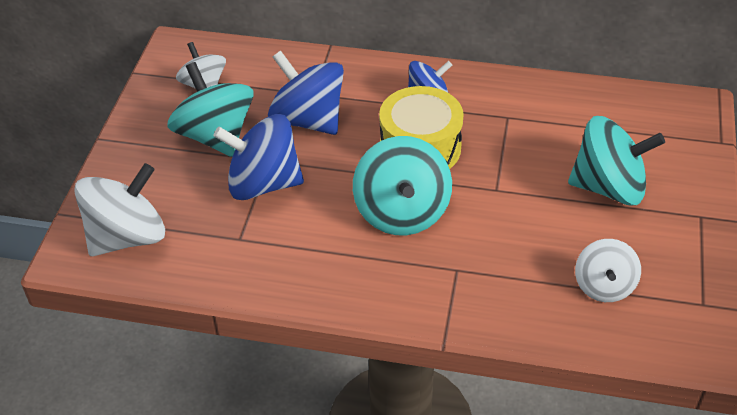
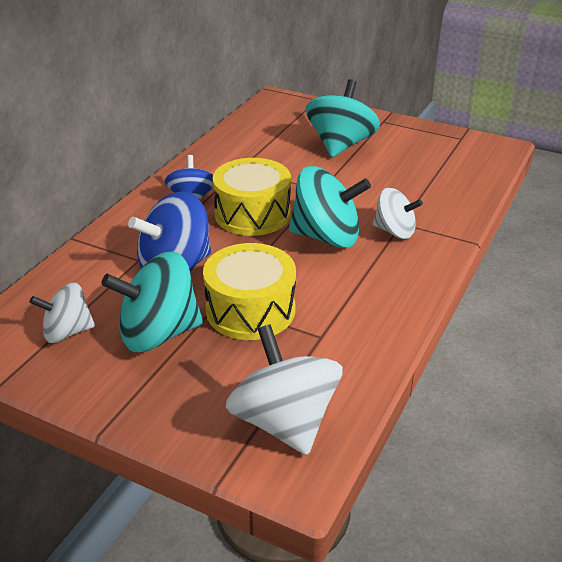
camera: 75 degrees left, 10 degrees down
blue spinning top [213,114,304,200] -> yellow drum [203,243,296,340]
white spinning top [575,239,641,302] -> white spinning top moved to [373,188,423,239]

